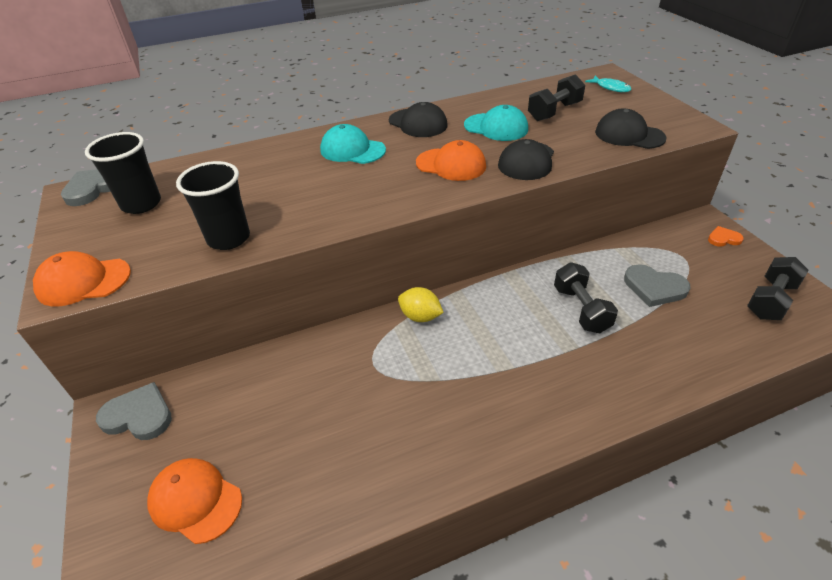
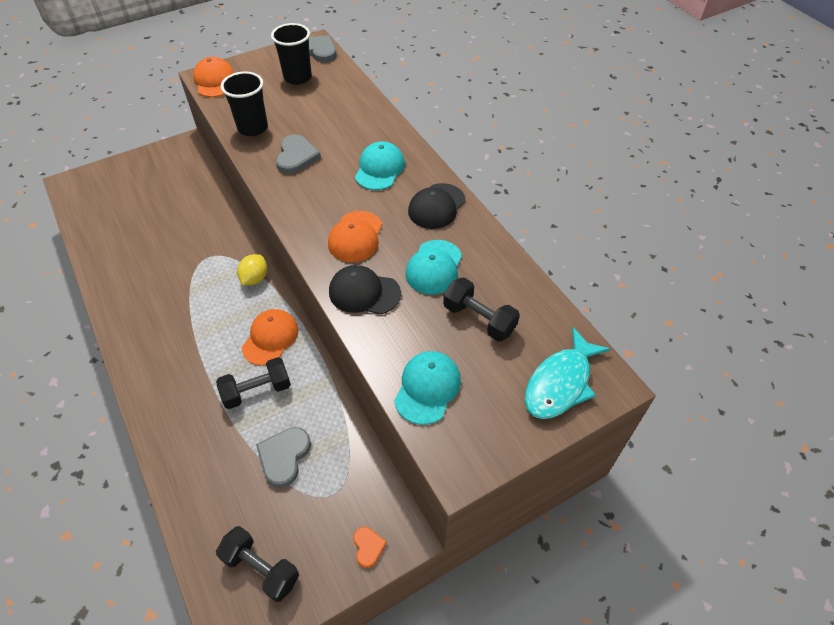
camera: 80 degrees right, 10 degrees up
grey heart [96,382,172,440] -> grey heart moved to [276,134,321,174]
orange cap [147,458,242,544] -> orange cap moved to [242,309,299,366]
turquoise fish [585,76,631,92] -> turquoise fish [525,327,611,419], size x1.84
black cap [595,108,667,149] -> turquoise cap [394,351,461,425]

